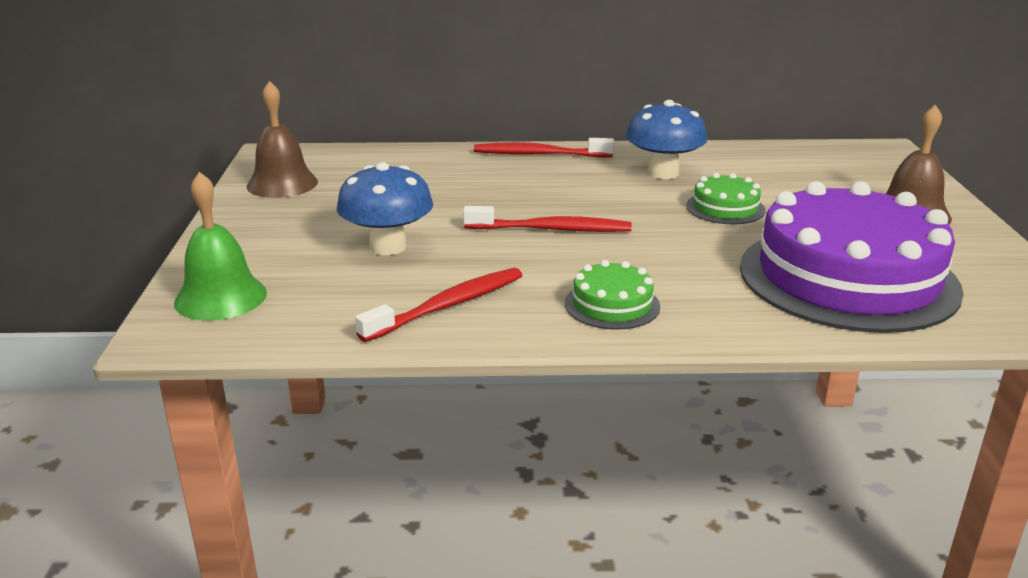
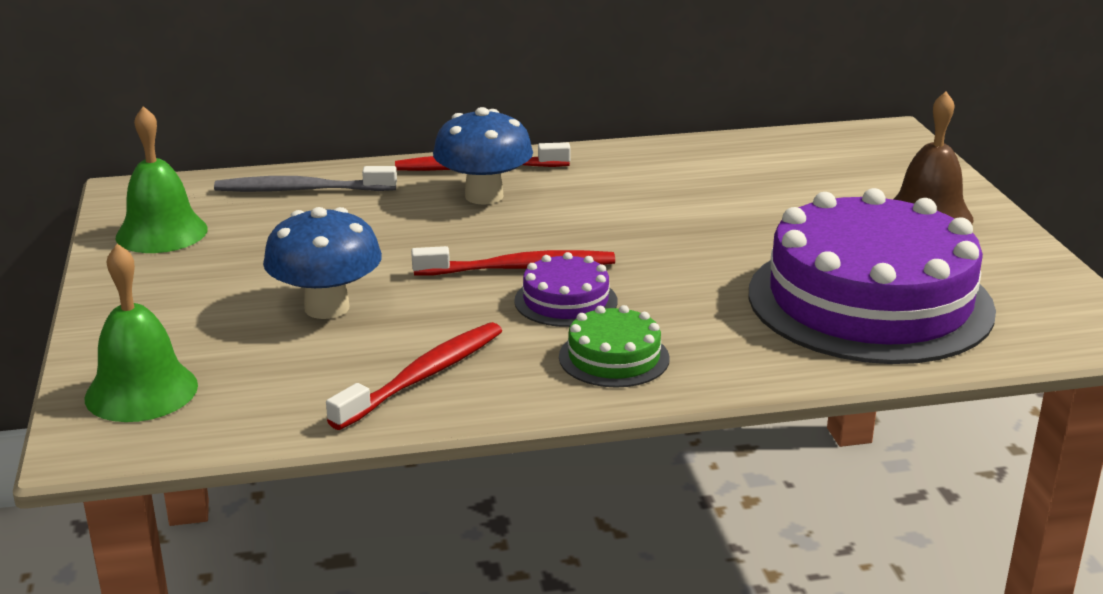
camera: 10 degrees left, 0 degrees up
brown bell [247,81,318,198] -> green bell [115,106,208,253]
blue mushroom [626,100,707,179] -> blue mushroom moved to [433,107,533,205]
green cake [686,173,765,224] -> none
none -> grey toothbrush [214,166,397,192]
none -> purple cake [514,252,617,327]

